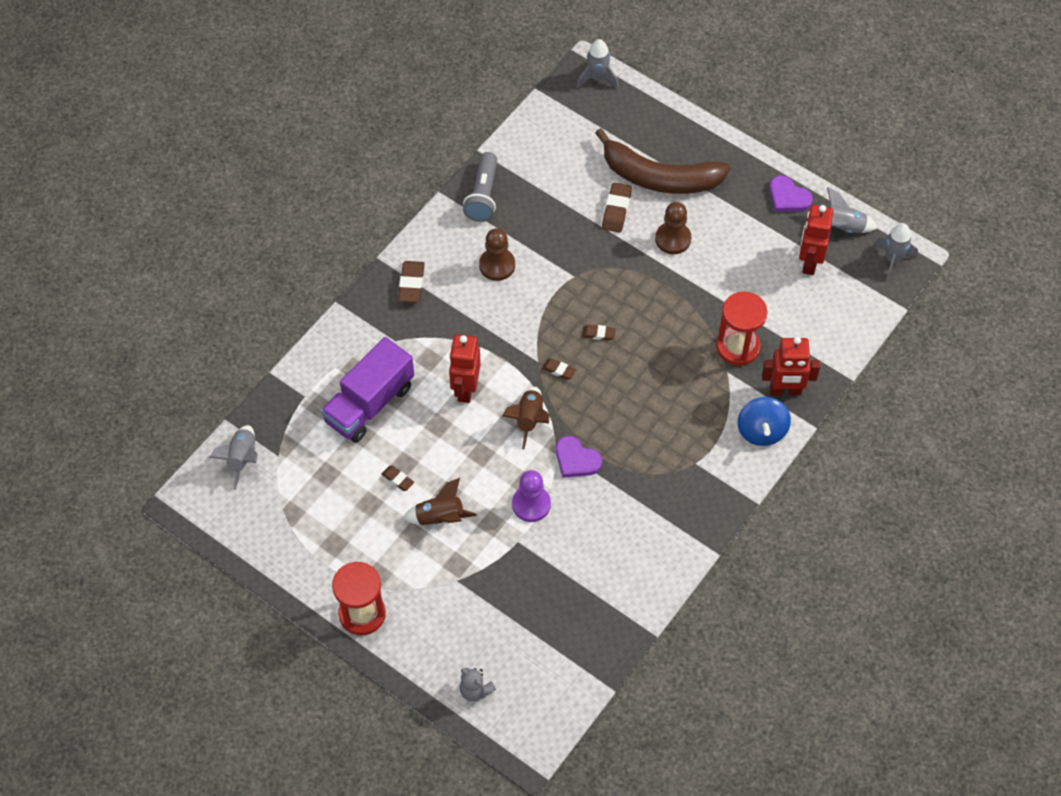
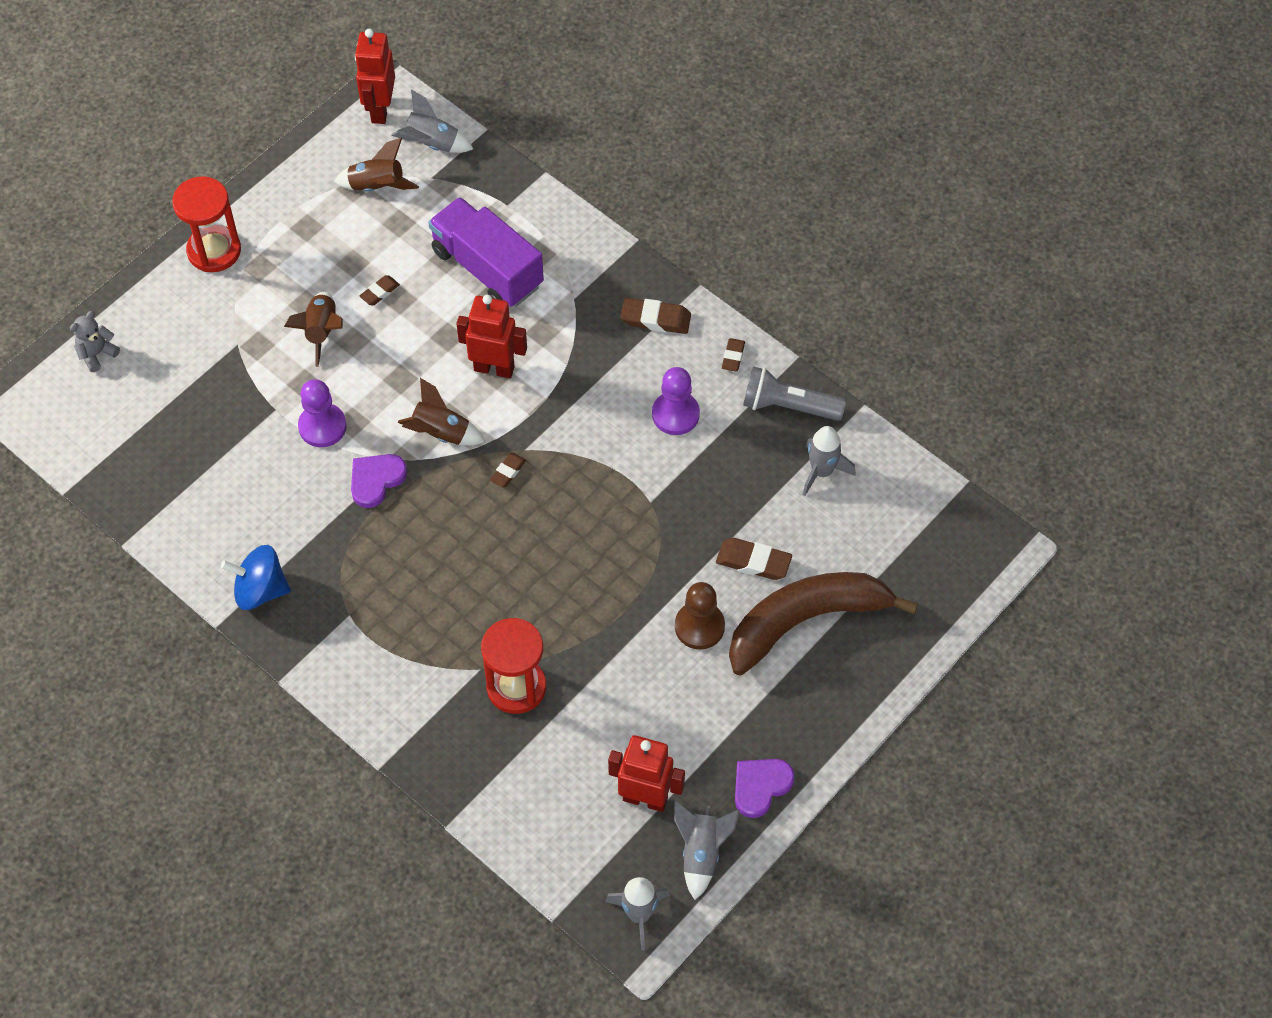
camera: 95 degrees right, 0 degrees up
brown pawn [479,228,515,281] -> purple pawn [652,367,700,435]
grey rocket [577,39,619,89] -> grey rocket moved to [803,426,856,496]
brown eraser [582,325,616,340] -> brown eraser moved to [722,338,745,372]
brown banana [595,128,730,194] -> brown banana turned 45 degrees clockwise [729,572,918,675]
blue spinning top [738,397,791,446] -> blue spinning top moved to [221,545,291,610]
red robot [762,337,820,396] -> red robot moved to [355,29,395,124]
none -> brown rocket [334,137,419,192]

